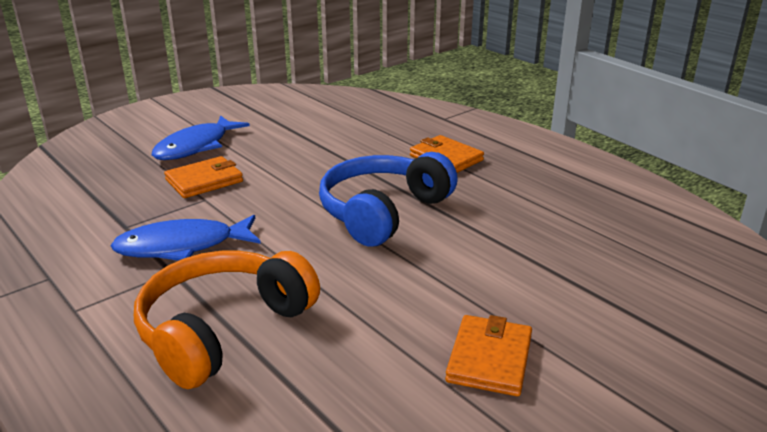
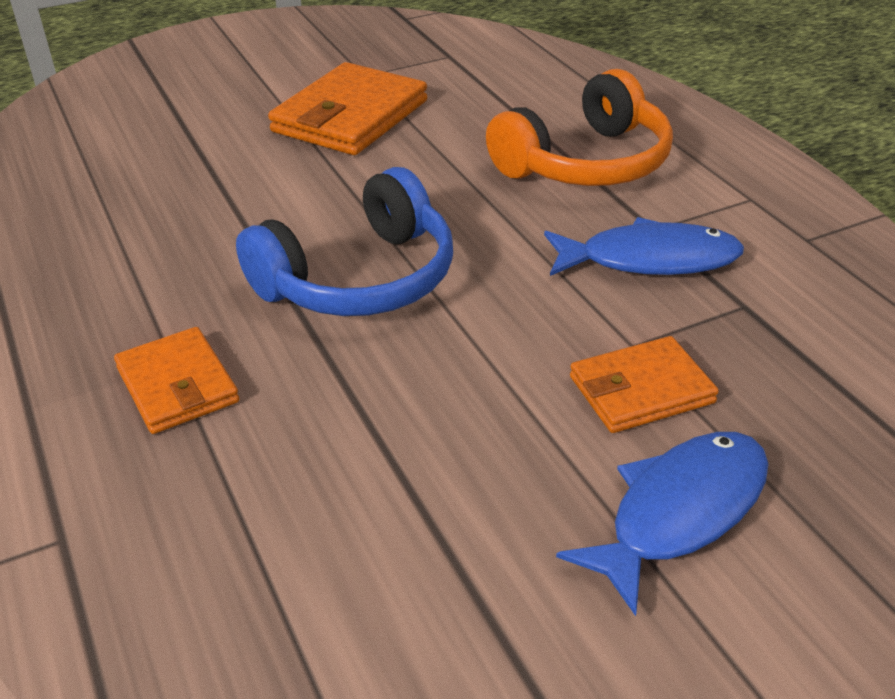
camera: 165 degrees left, 10 degrees up
orange wallet [445,315,532,396] -> orange wallet [268,62,427,155], size x1.63

